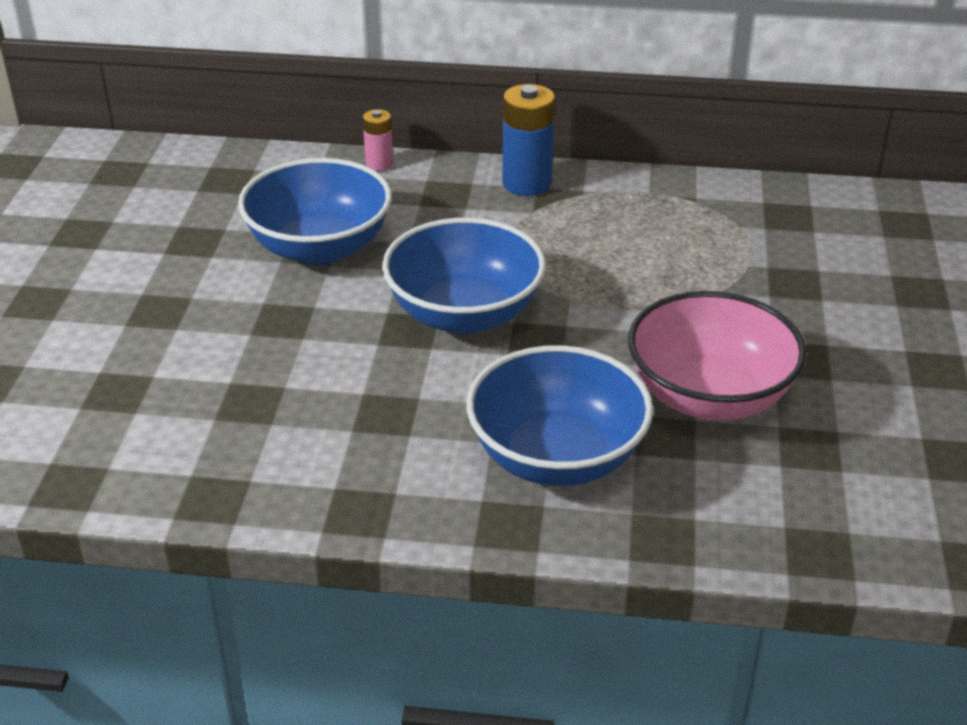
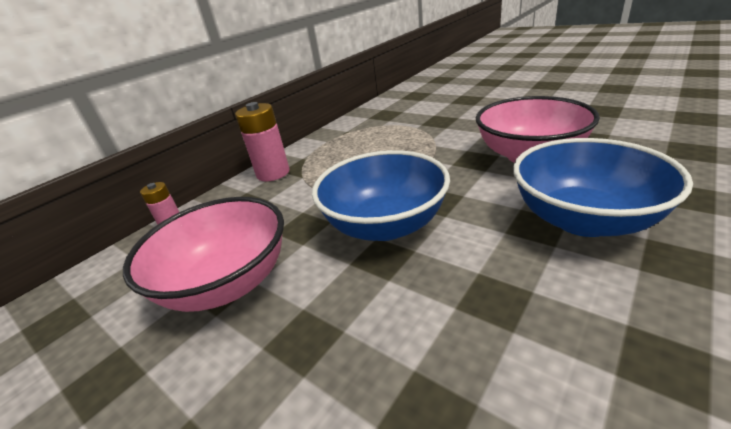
camera: 55 degrees left, 5 degrees down
blue bowl [238,158,392,265] -> pink bowl [123,197,284,312]
blue battery [502,84,555,196] -> pink battery [235,102,289,181]

